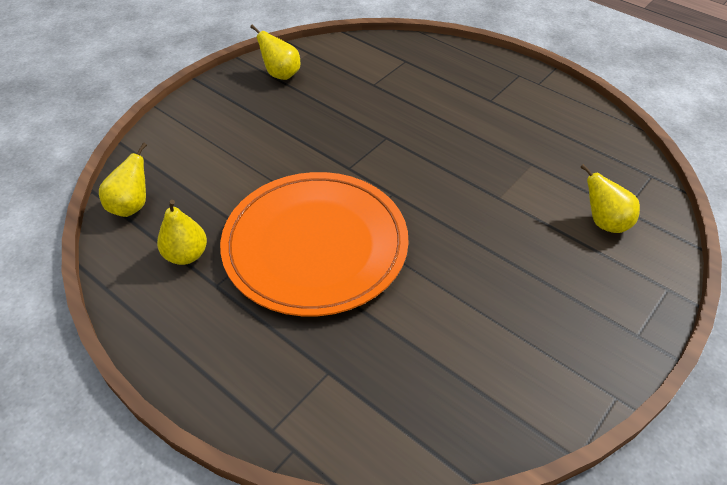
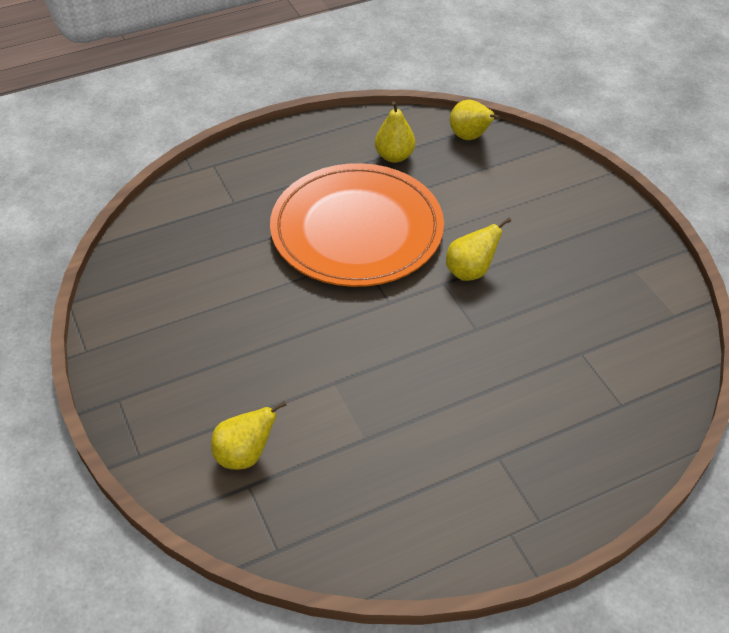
camera: 115 degrees right, 0 degrees up
yellow pear [250,25,300,80] -> yellow pear moved to [446,218,511,281]

